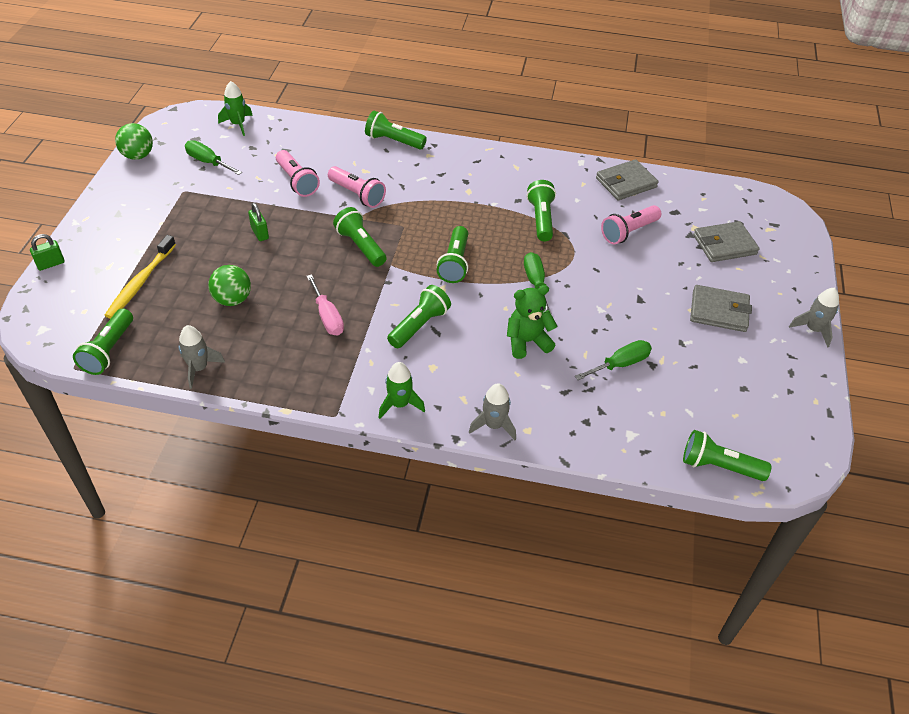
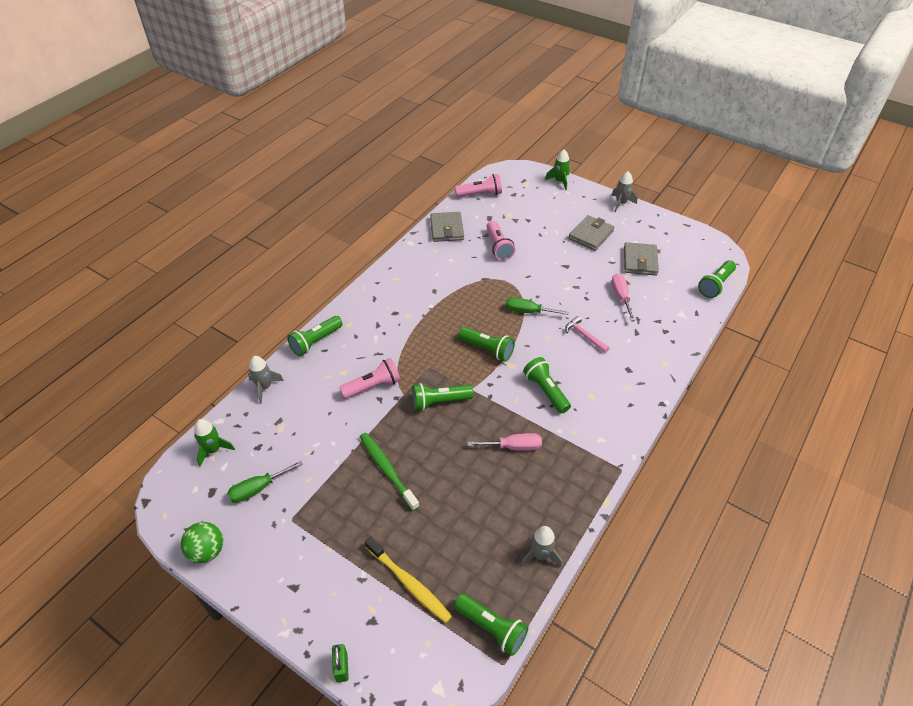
camera: 65 degrees left, 0 degrees up
green ball [208,265,251,306] -> none
green padlock [248,203,269,241] -> green toothbrush [360,432,420,511]
pink flashlight [276,150,320,197] -> pink flashlight moved to [455,174,502,197]
green rocket [378,362,425,419] -> green rocket moved to [545,149,570,190]
grey rocket [469,383,516,440] -> grey rocket moved to [248,356,284,404]
green teddy bear [507,285,557,359] -> pink hammer [565,316,609,353]
green flashlight [527,180,556,241] -> none
green screwdriver [575,340,652,380] -> pink screwdriver [612,274,635,321]
grey wallet [693,221,759,262] -> grey wallet moved to [624,242,659,276]

